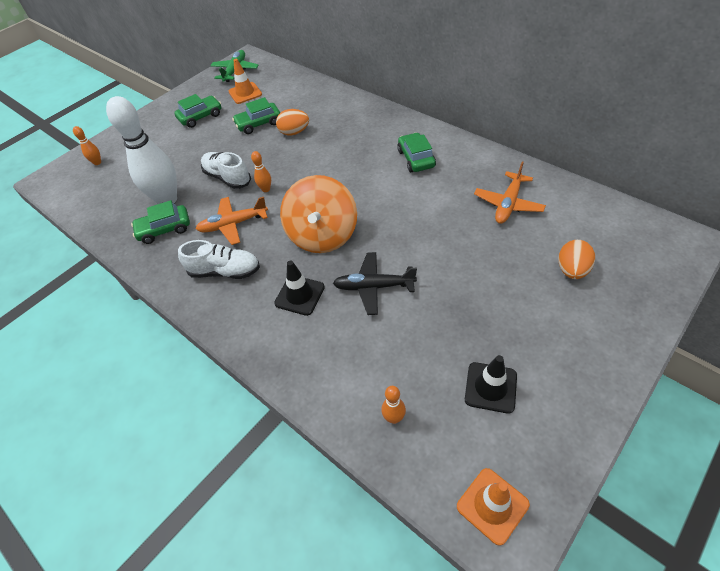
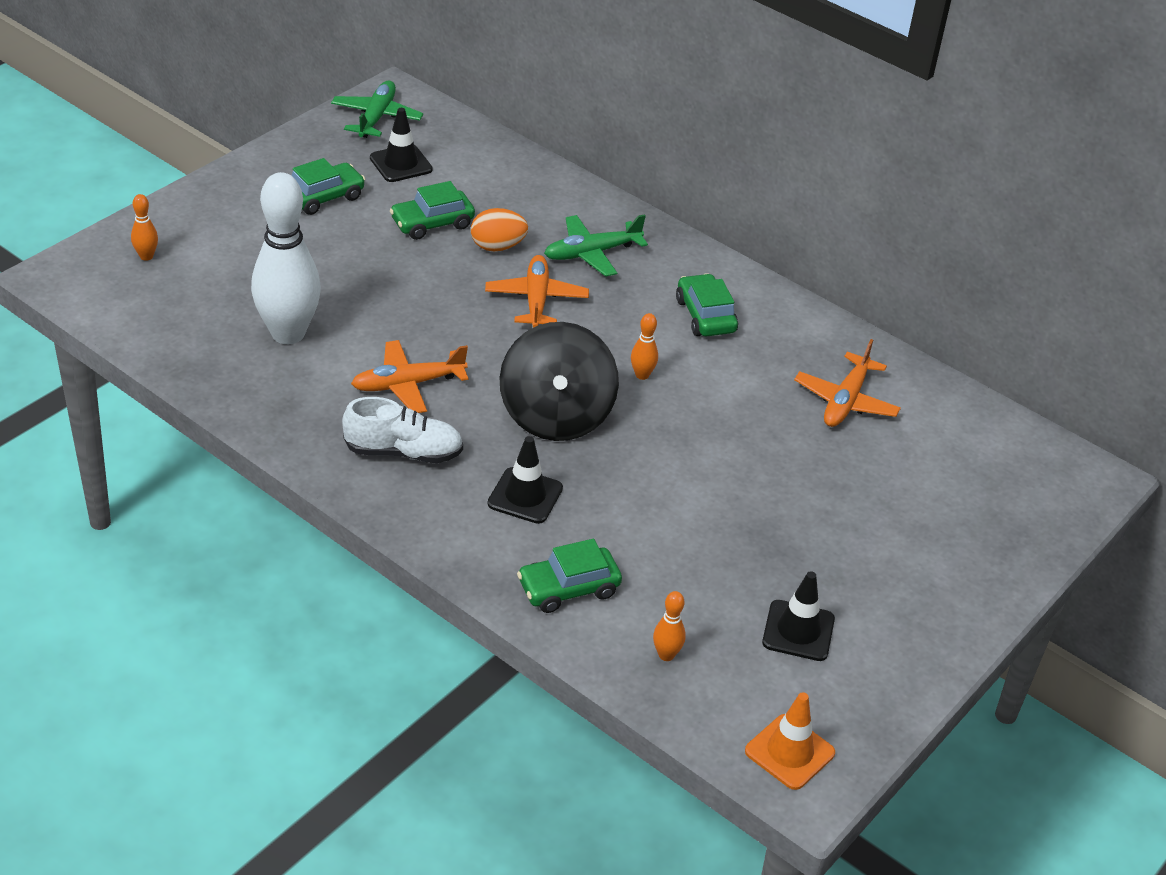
camera: 10 degrees left, 10 degrees down
green car [131,200,190,244] -> green car moved to [517,539,622,613]
white shoe [201,152,251,189] -> none
orange traffic cone [229,59,262,104] -> black traffic cone [370,108,433,182]
orange bowling pin [251,151,271,192] -> orange bowling pin moved to [631,313,658,380]
orange spinning top [280,175,357,253] -> black spinning top [499,322,619,441]
black plane [333,252,417,315] -> none
orange egg [558,240,595,279] -> none
none -> orange plane [485,255,589,328]
none -> green plane [544,214,648,276]

